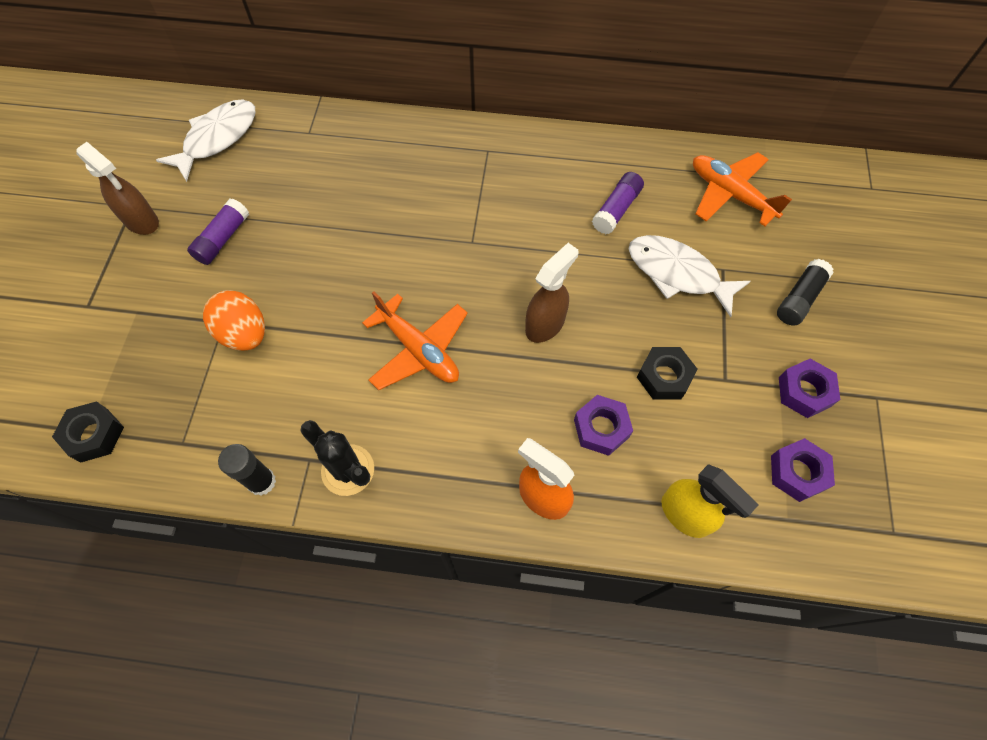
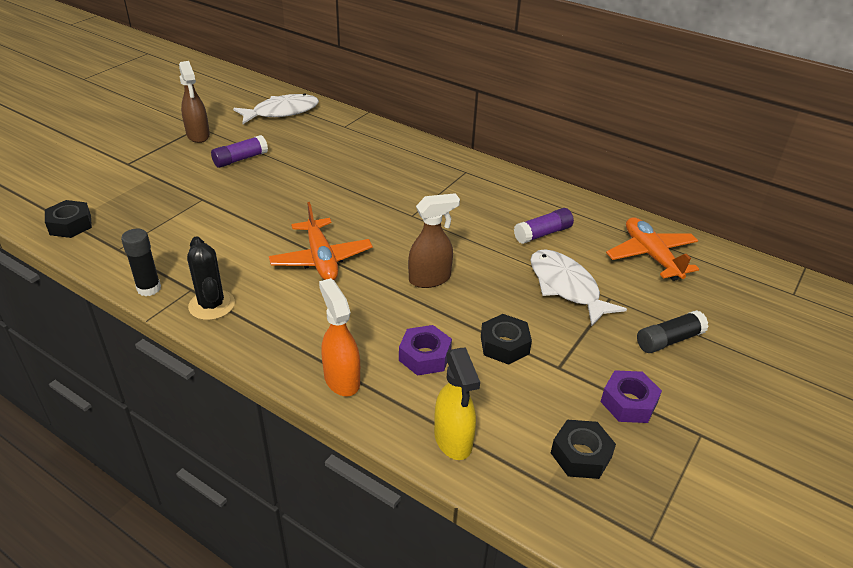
camera: 25 degrees right, 25 degrees down
orange egg [203,290,265,351] -> none
purple nut [771,438,835,502] -> black nut [551,420,616,479]

